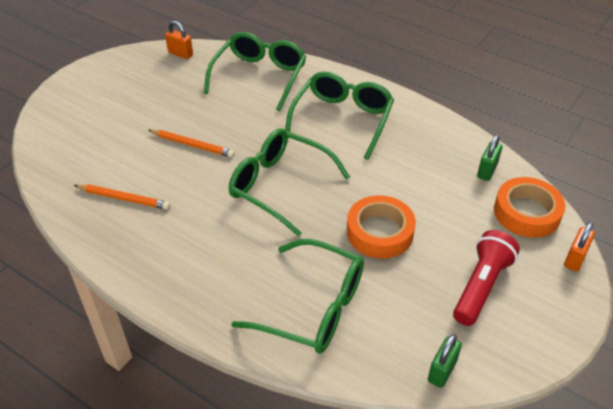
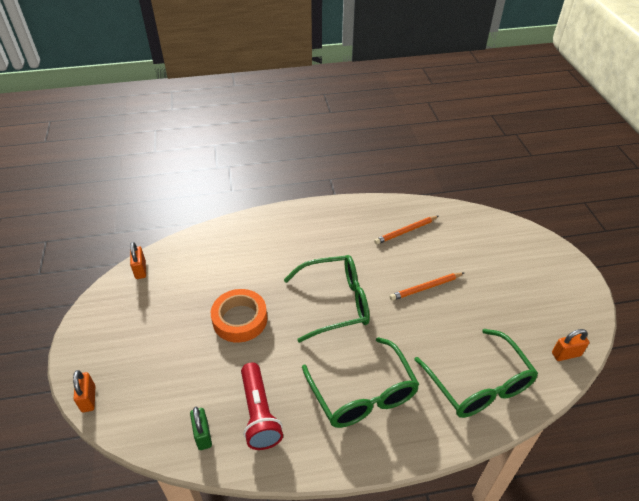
camera: 135 degrees right, 0 degrees up
green glasses [231,239,364,354] -> none
green padlock [428,334,462,388] -> orange padlock [130,242,146,279]
red flashlight [453,230,520,326] -> red flashlight moved to [241,363,283,450]
orange tape [494,177,565,238] -> none

